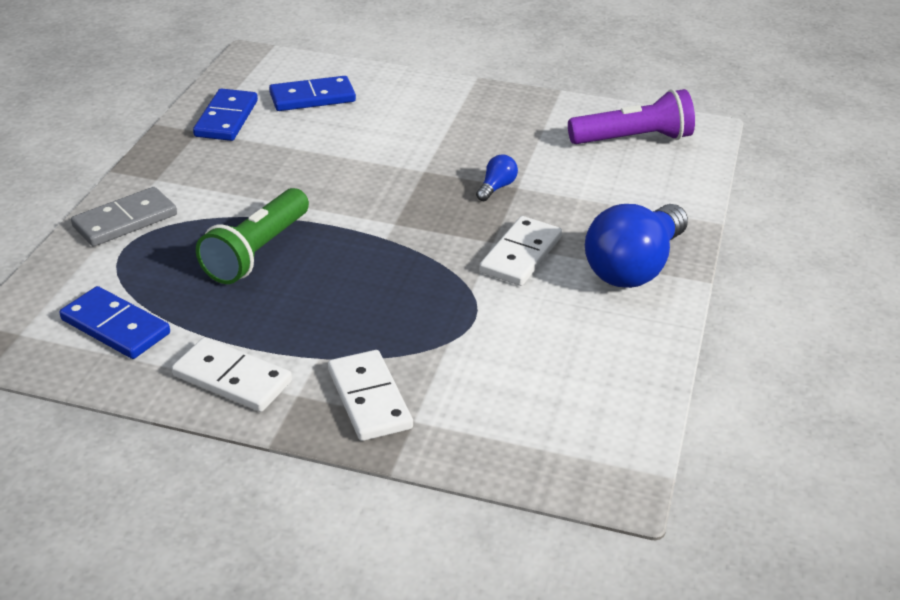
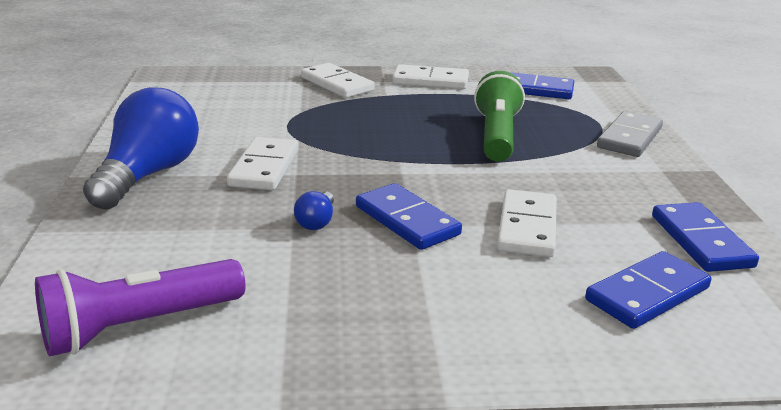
camera: 160 degrees right, 10 degrees down
none -> blue domino [356,183,462,250]
none -> white domino [497,189,557,257]

